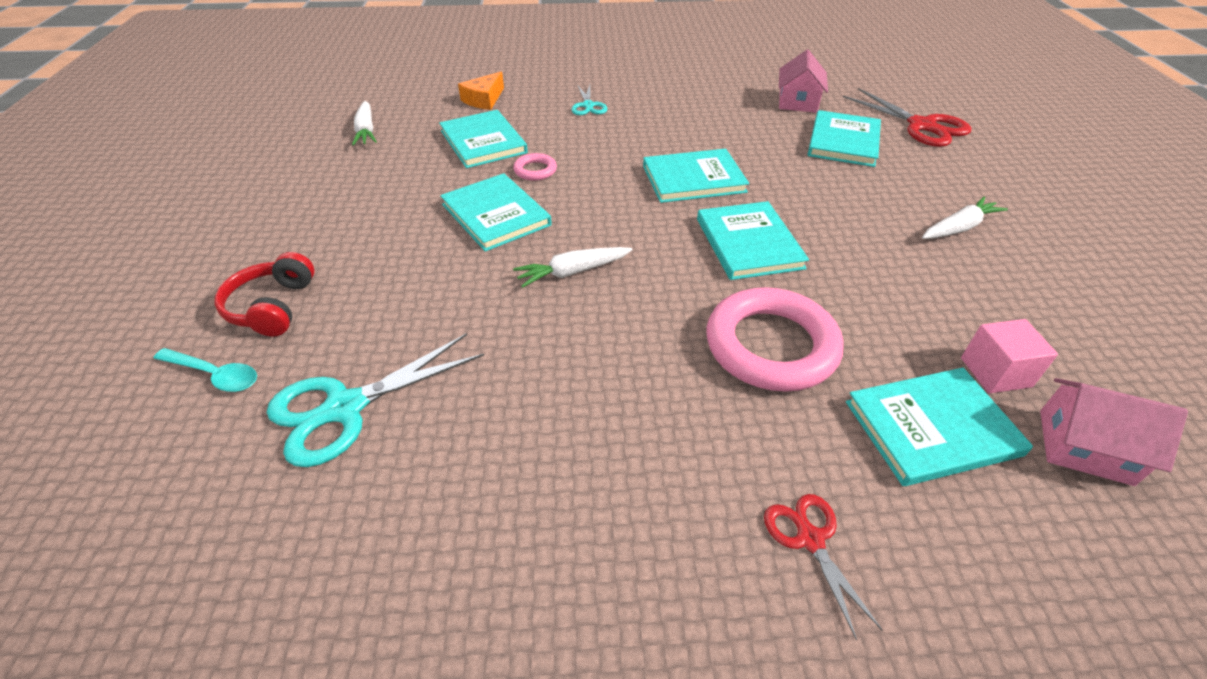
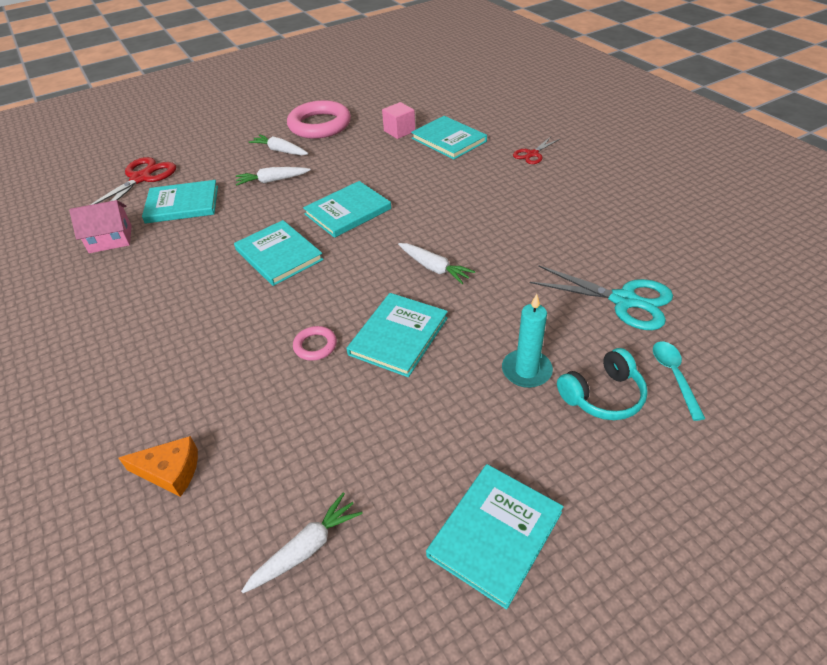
camera: 115 degrees left, 0 degrees up
red headphones [215,252,315,337] -> turquoise headphones [557,348,648,420]
turquoise book [439,110,528,168] -> turquoise book moved to [426,464,564,610]
turquoise scissors [571,85,607,115] -> none
pink ring [707,287,844,392] -> pink ring moved to [287,100,351,139]
pink house [1040,378,1188,486] -> none
none -> white carrot [236,167,310,186]
none -> turquoise candle [502,294,553,388]

